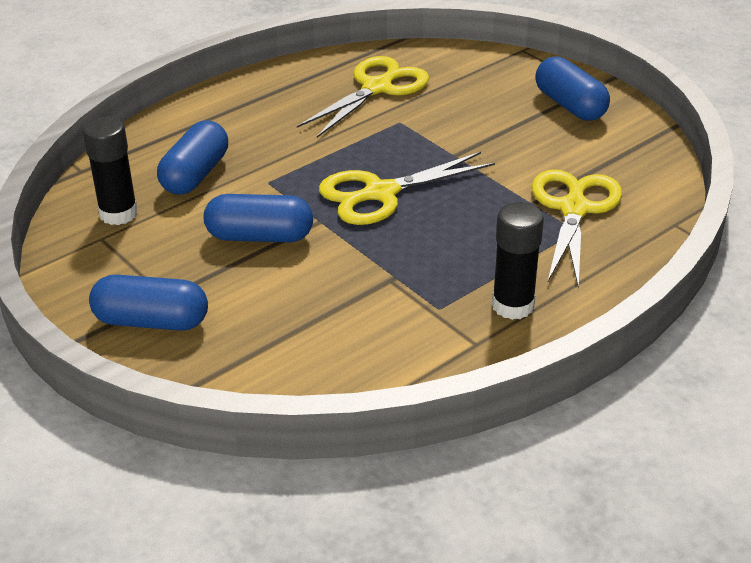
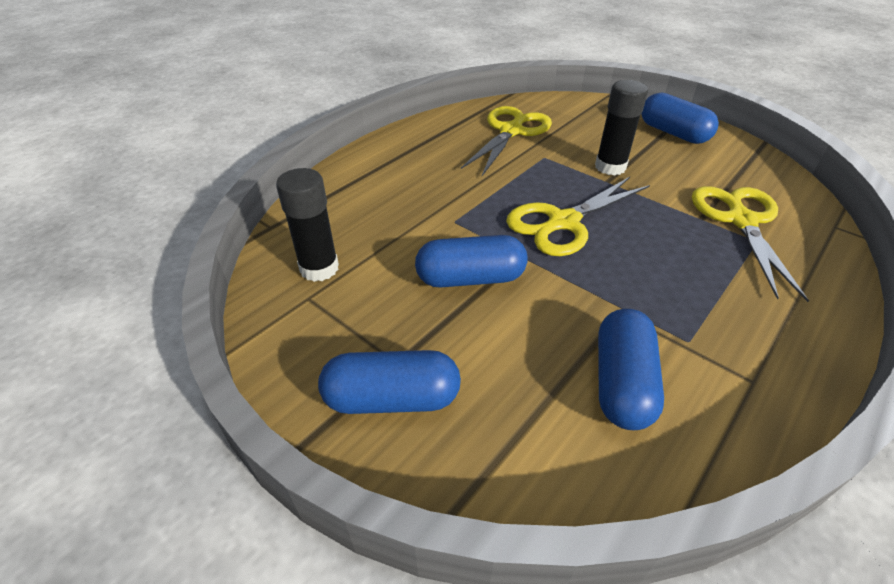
camera: 10 degrees left, 5 degrees up
blue capsule [157,120,228,195] -> blue capsule moved to [598,309,664,430]
black glue stick [492,202,544,320] -> black glue stick moved to [595,80,648,176]

